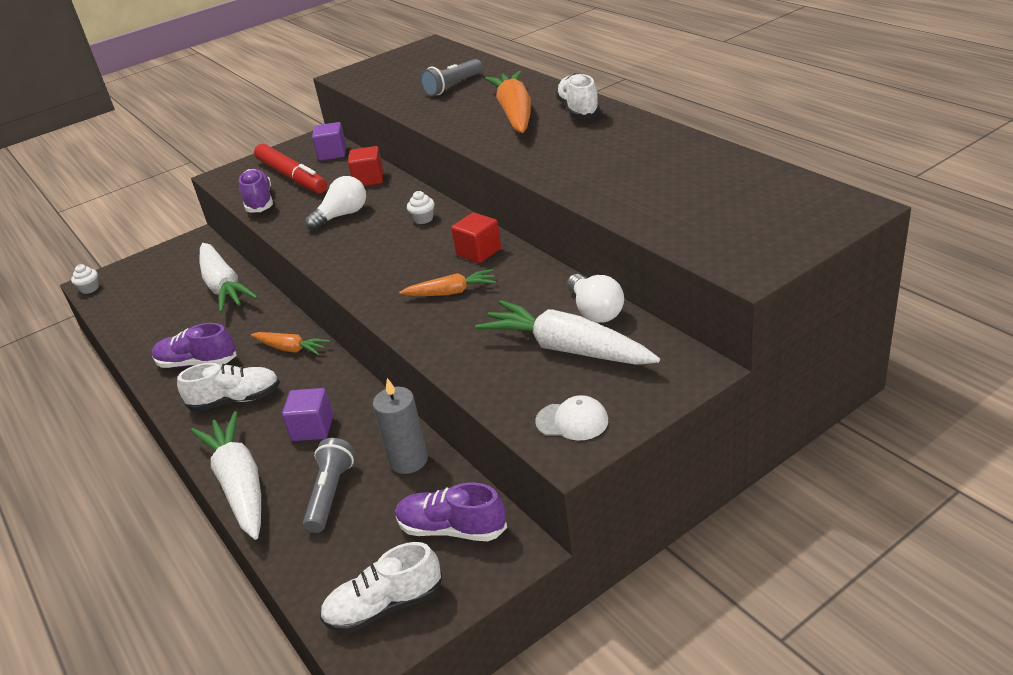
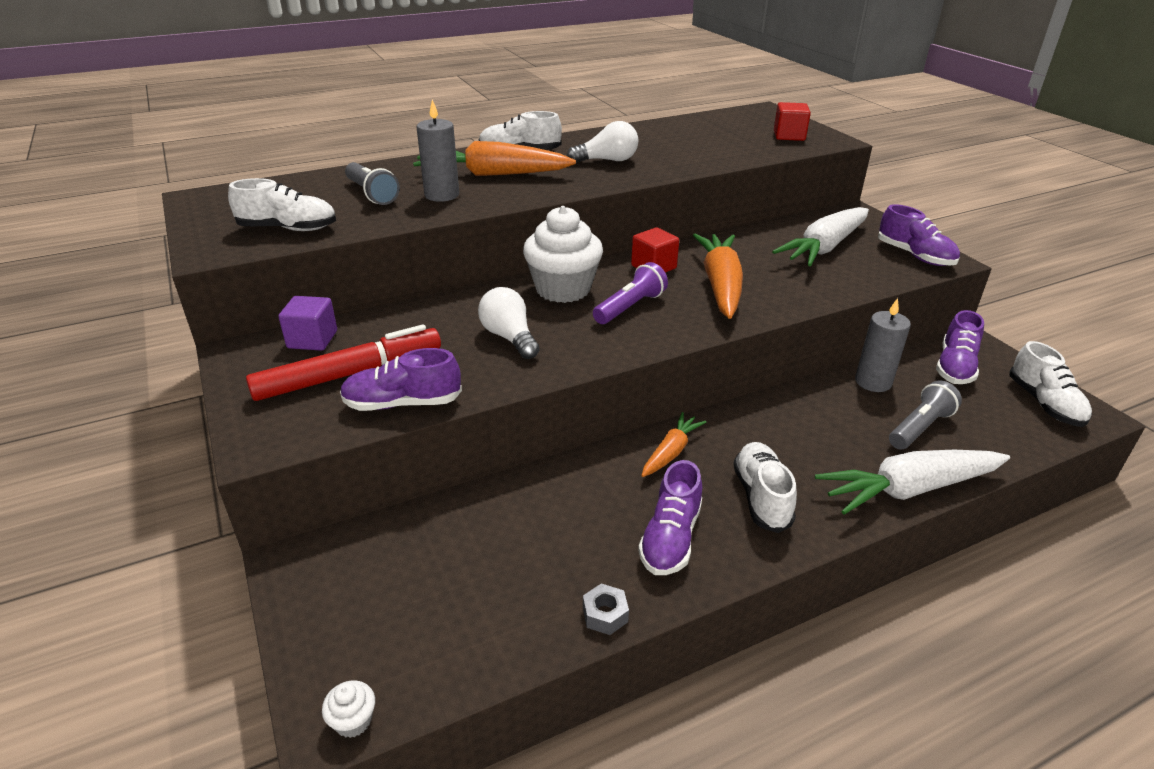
camera: 85 degrees left, 0 degrees up
white carrot [200,243,258,313] -> none
purple cube [282,388,333,441] -> none
grey flashlight [303,438,354,533] -> grey flashlight turned 120 degrees clockwise [889,380,962,450]
red cube [348,146,383,186] -> red cube moved to [774,102,811,141]
orange carrot [399,269,496,296] -> orange carrot [693,234,743,319], size x1.80
white cupcake [407,191,435,224] -> white cupcake [523,206,603,303], size x2.48
white cap [535,395,608,440] -> purple shoe [878,204,960,266]
white light bulb [567,274,624,323] -> white light bulb moved to [567,121,638,163]
none -> white shoe [228,178,336,231]
none -> grey candle [417,99,459,202]
none -> grey nut [583,583,629,635]
none -> purple flashlight [593,262,668,324]

